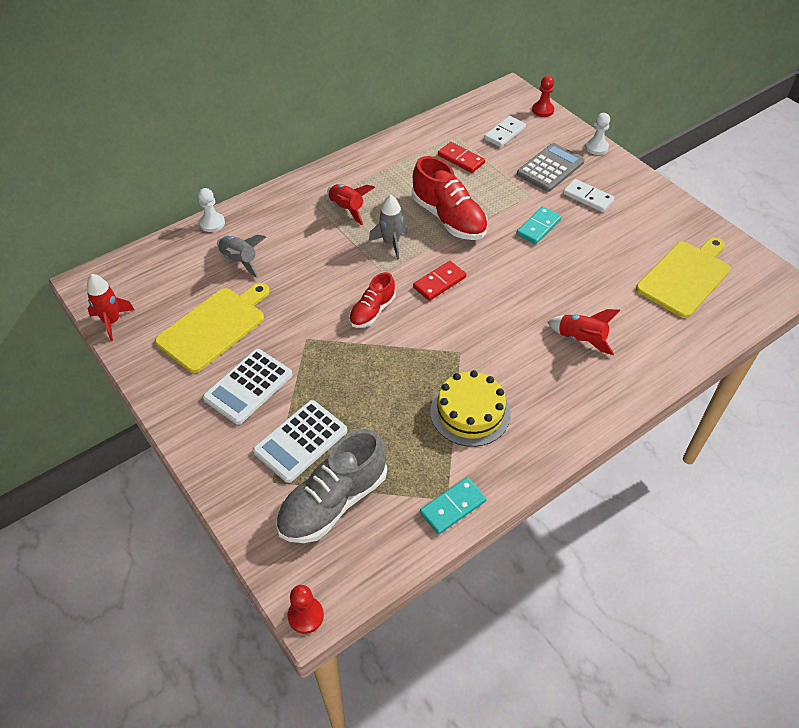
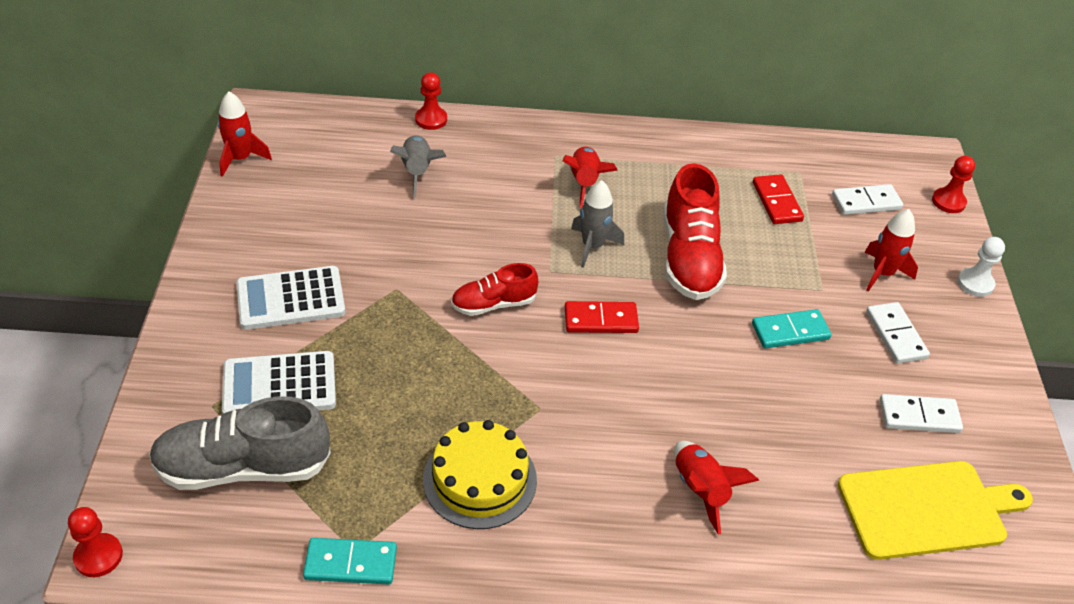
camera: 35 degrees right, 5 degrees down
yellow cutting board [155,283,270,373] -> none
white pawn [198,188,225,232] -> red pawn [415,72,447,130]
grey calculator [517,143,585,192] -> red rocket [865,209,918,292]
none -> white domino [880,394,963,433]

